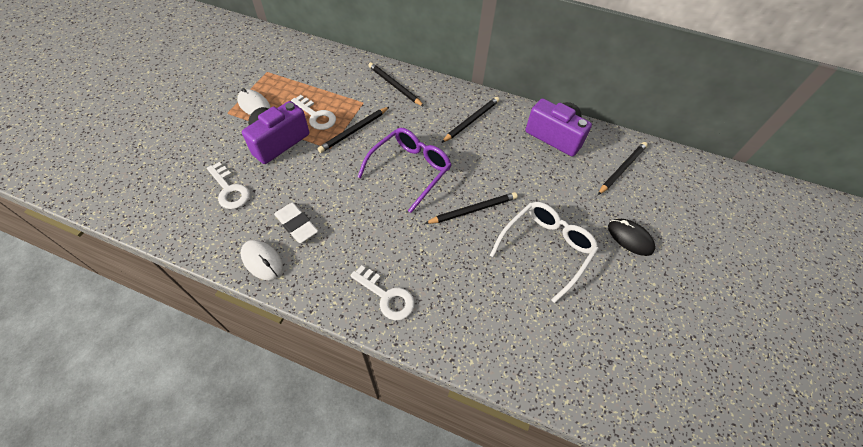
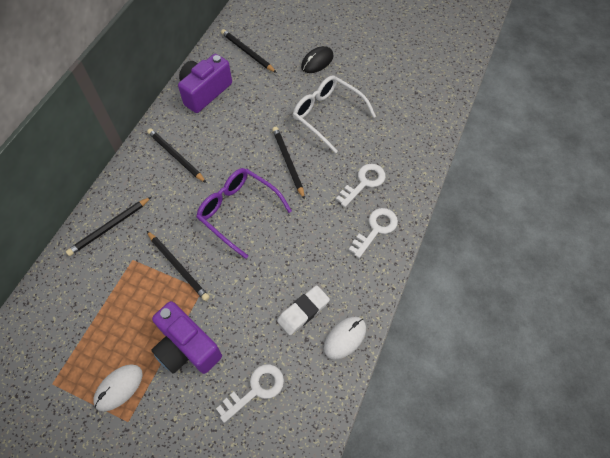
camera: 85 degrees left, 5 degrees up
white key [291,95,336,130] -> white key moved to [336,164,386,207]

